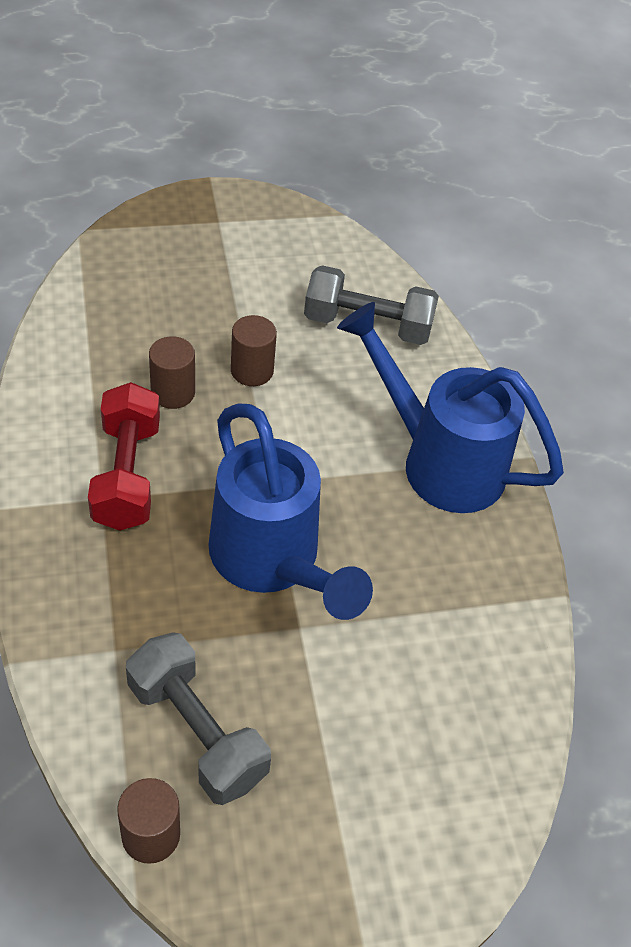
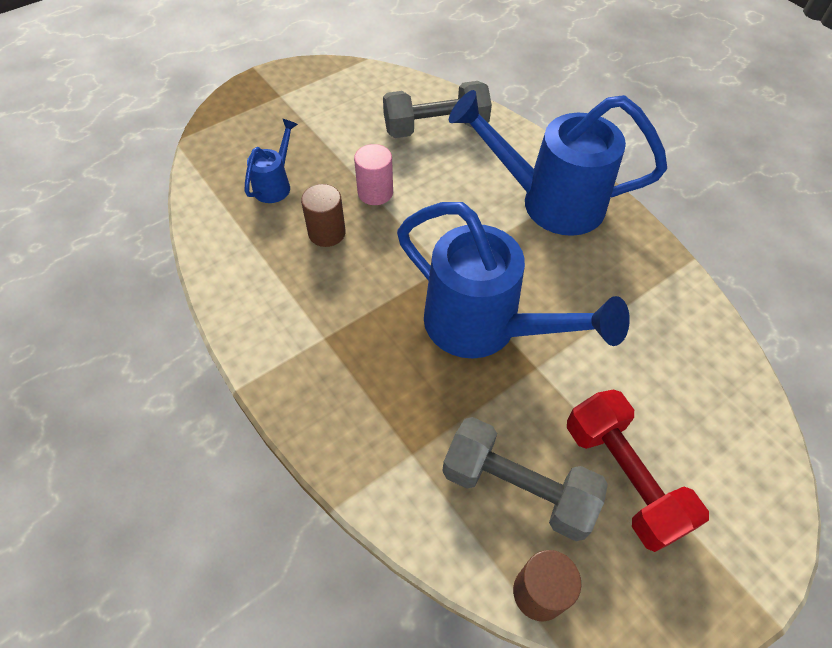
camera: 20 degrees left, 5 degrees up
red dumbbell [88,382,160,531] -> red dumbbell moved to [567,390,709,552]
brown cylinder [231,315,277,386] -> pink cylinder [354,144,393,205]
none -> blue watering can [245,119,298,203]

